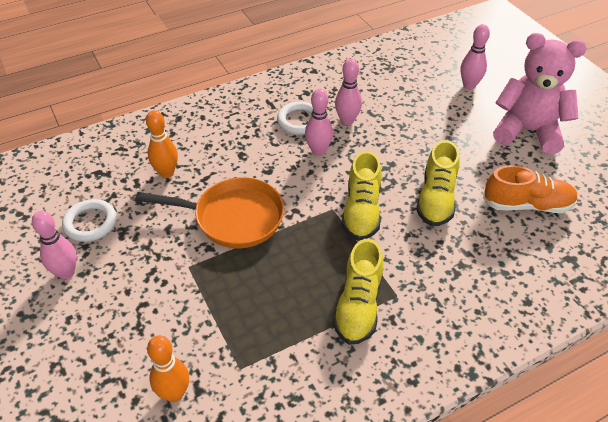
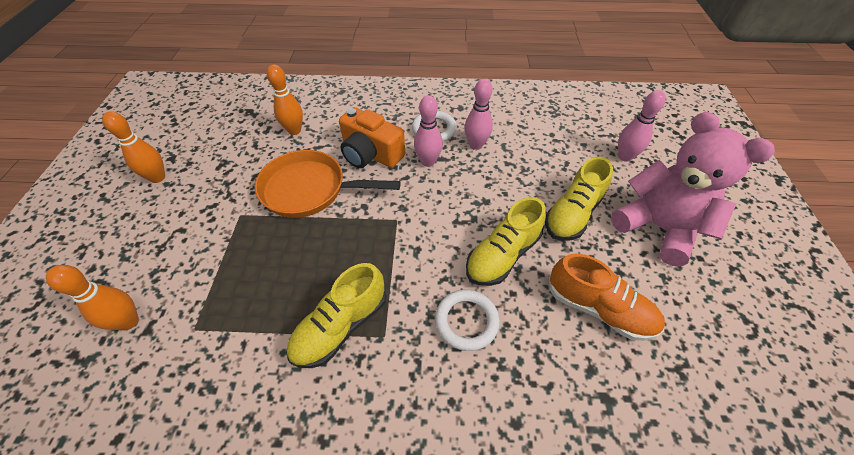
camera: 30 degrees right, 5 degrees up
pink bowling pin [32,211,77,279] -> orange bowling pin [102,111,165,183]
white ring [62,199,116,242] -> white ring moved to [435,290,500,351]
orange pan [135,177,284,248] -> orange pan turned 150 degrees clockwise [255,150,401,218]
yellow shoe [342,151,382,241] -> yellow shoe moved to [545,157,613,241]
none -> orange camera [339,107,405,168]

